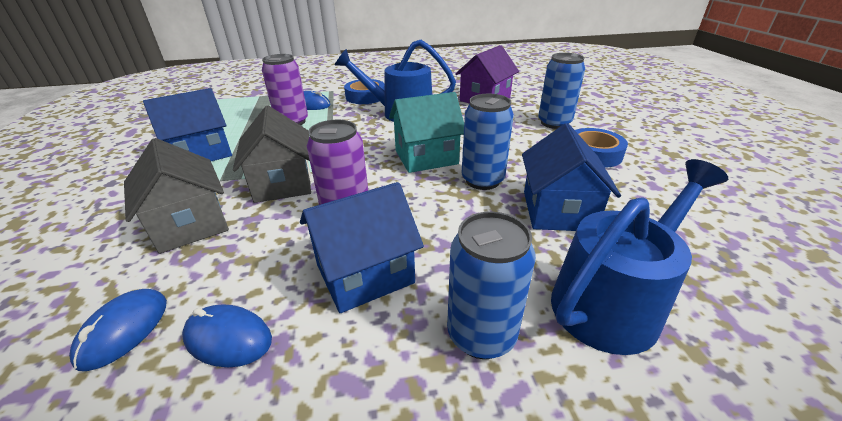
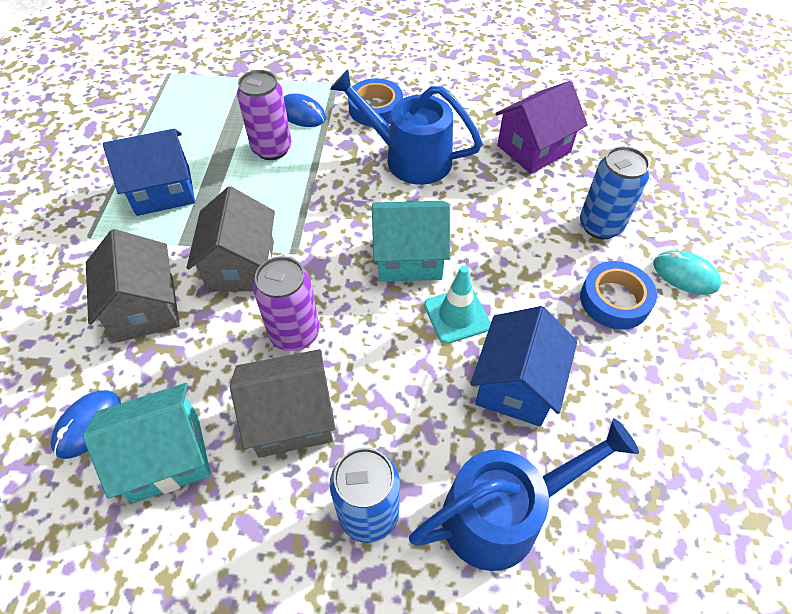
camera: 15 degrees right, 20 degrees up
blue mouse [182,304,272,367] -> turquoise house [83,383,211,503]
blue house [300,182,424,313] -> grey house [230,349,335,458]
blue can [462,94,514,190] -> turquoise traffic cone [424,266,491,344]
none -> turquoise mouse [653,250,721,295]

